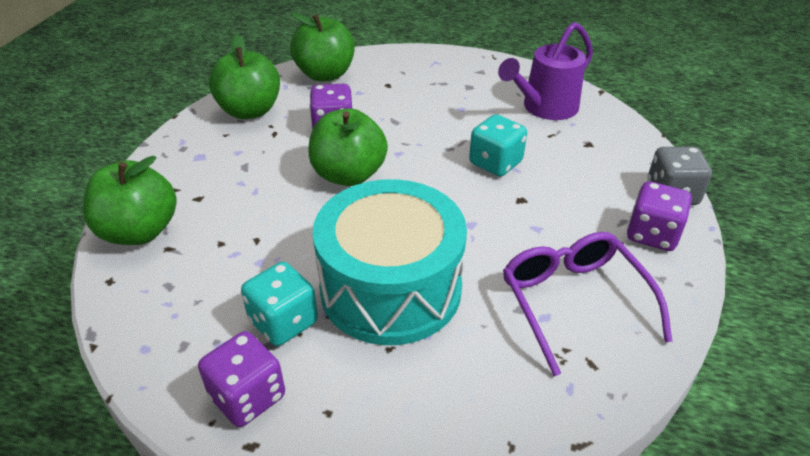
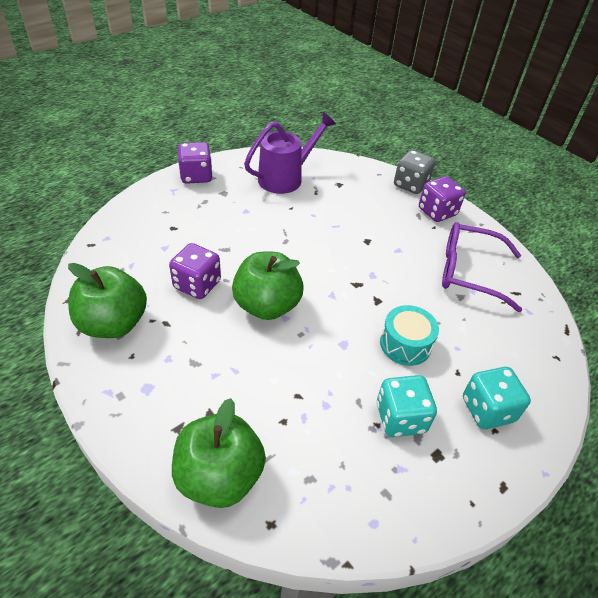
camera: 60 degrees left, 5 degrees up
purple dice [198,331,285,427] -> purple dice moved to [178,142,213,184]
green apple [290,13,355,81] -> none
turquoise drum [312,179,467,345] -> turquoise drum [380,305,439,366], size x0.47
turquoise dice [469,114,527,177] -> turquoise dice moved to [463,367,531,429]
purple watering can [498,22,593,120] -> purple watering can turned 120 degrees counterclockwise [244,112,336,194]

